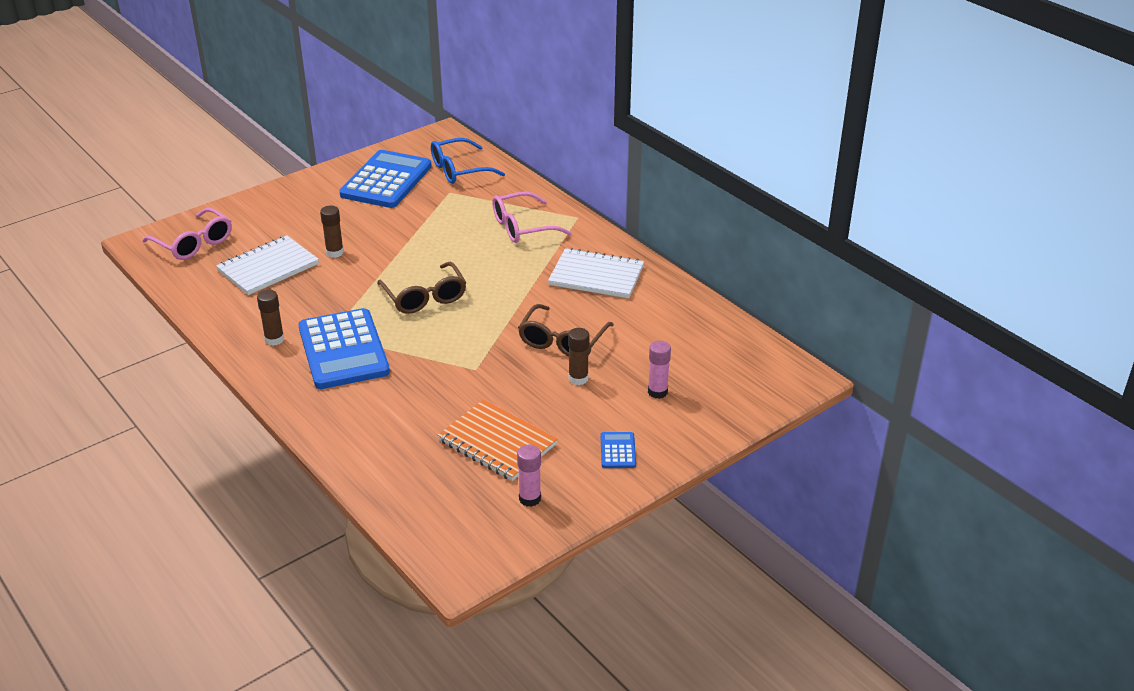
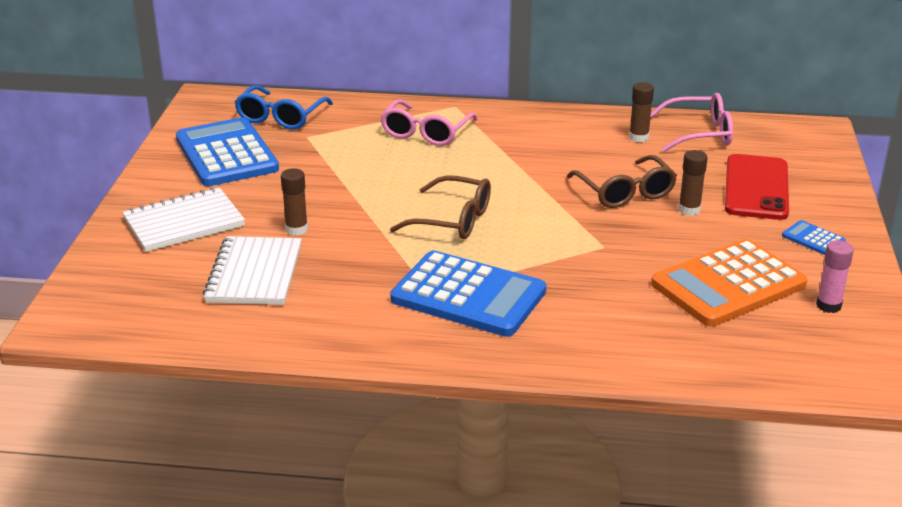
camera: 45 degrees left, 5 degrees down
pink glasses [142,208,232,260] -> pink glasses moved to [650,93,733,152]
brown glue stick [257,290,284,346] -> brown glue stick moved to [629,82,654,142]
orange notebook [438,399,557,481] -> orange calculator [651,239,807,327]
white notebook [548,248,644,298] -> white notebook moved to [122,187,245,252]
pink glue stick [648,341,671,399] -> red phone [725,154,789,220]

